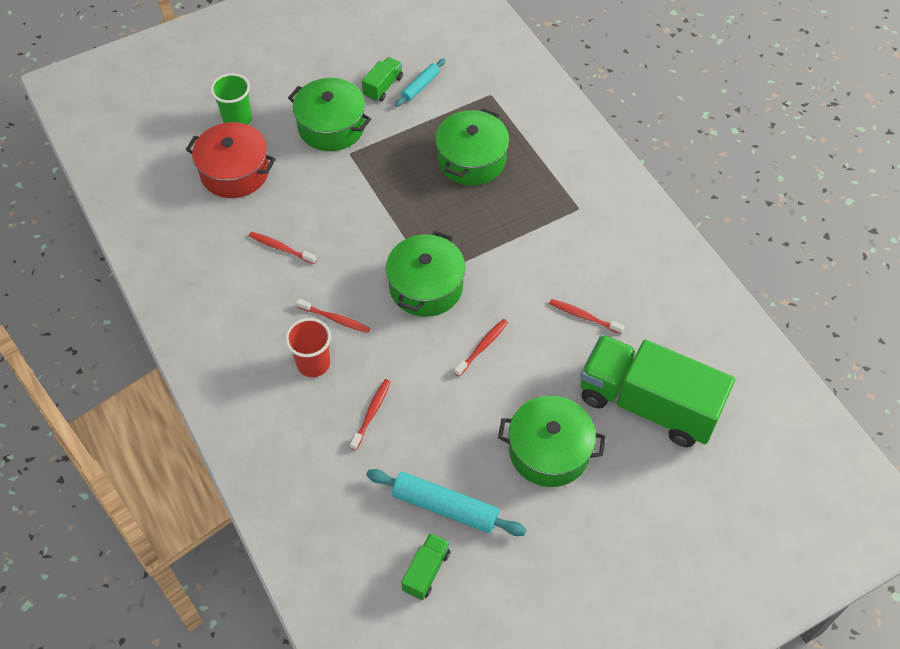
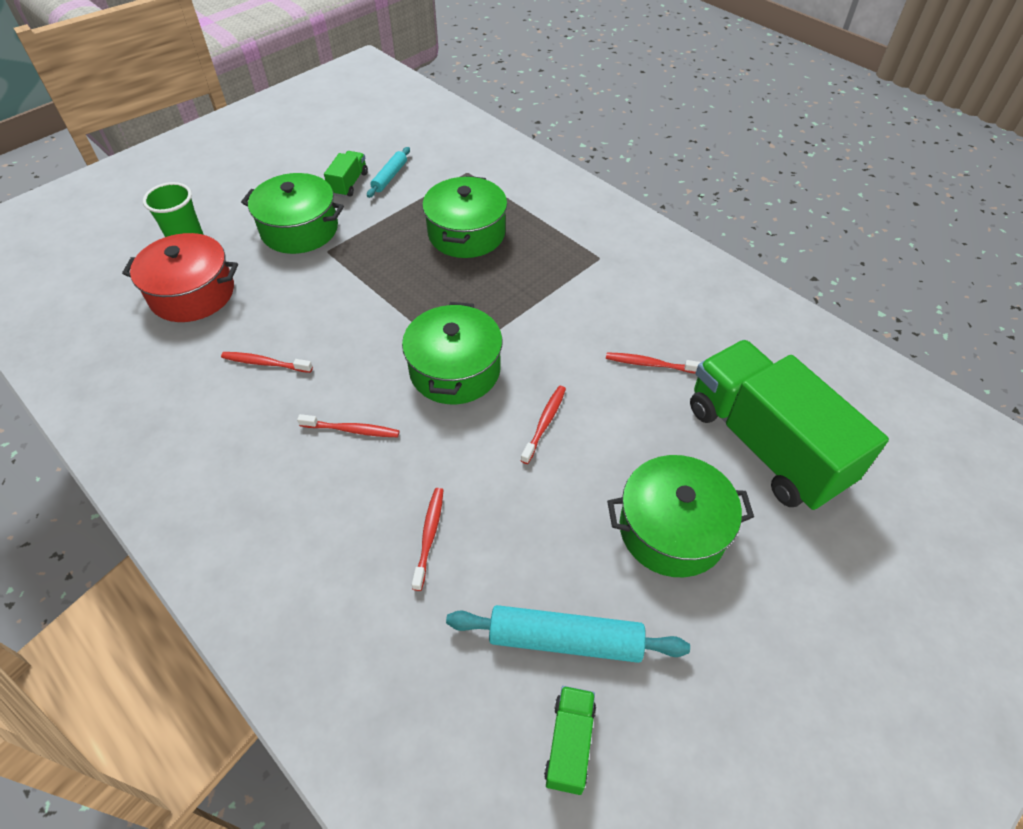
camera: 15 degrees left, 5 degrees down
red cup [285,318,331,377] -> none
green truck [580,335,735,447] -> green truck turned 45 degrees clockwise [690,340,889,510]

